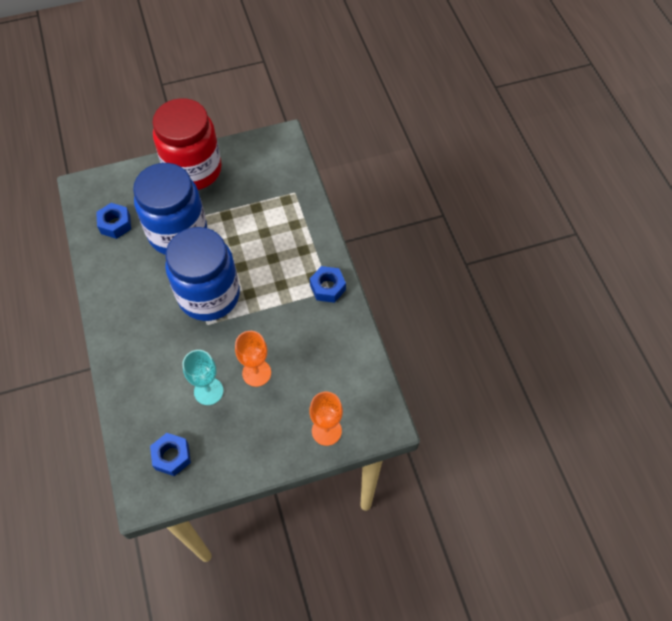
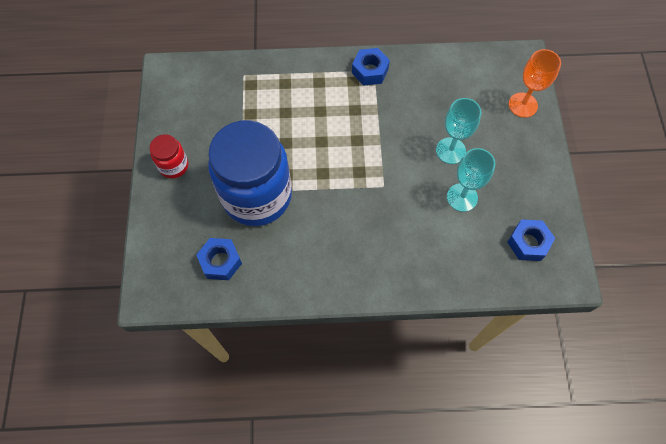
camera: 75 degrees left, 5 degrees up
red jar [152,98,222,190] -> red jar [150,134,188,179], size x0.44
blue jar [165,227,240,321] -> none
orange goblet [235,331,271,387] -> turquoise goblet [436,98,481,164]

